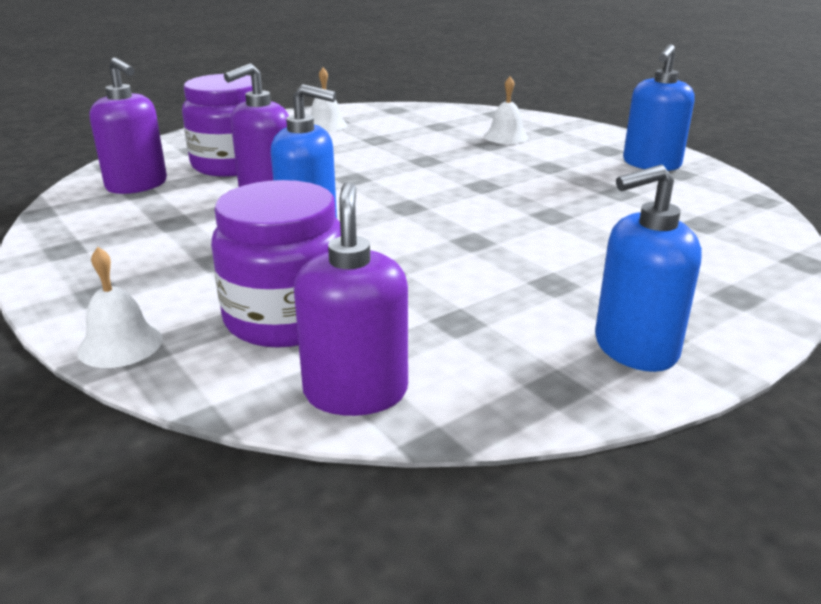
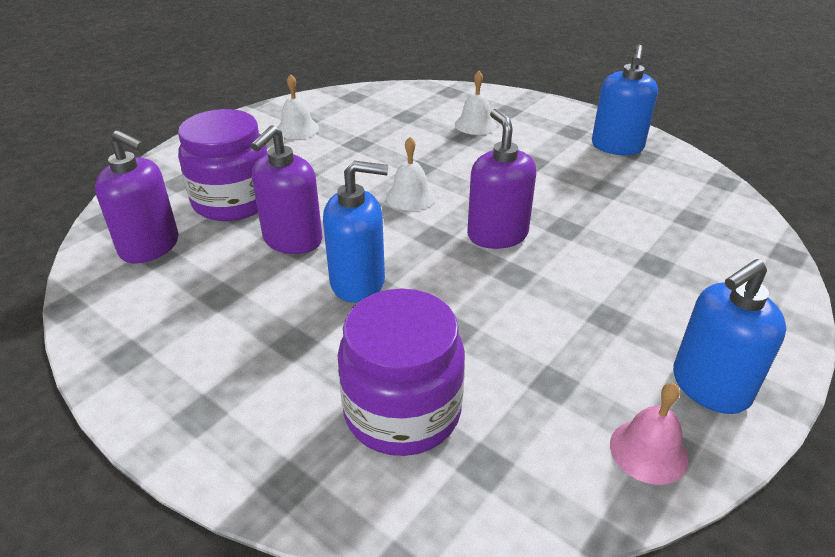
camera: 15 degrees left, 10 degrees up
white bell [77,247,163,368] -> white bell moved to [386,137,435,210]
purple soap dispenser [294,182,408,416] -> purple soap dispenser moved to [467,109,536,249]
none -> pink bell [610,383,689,485]

